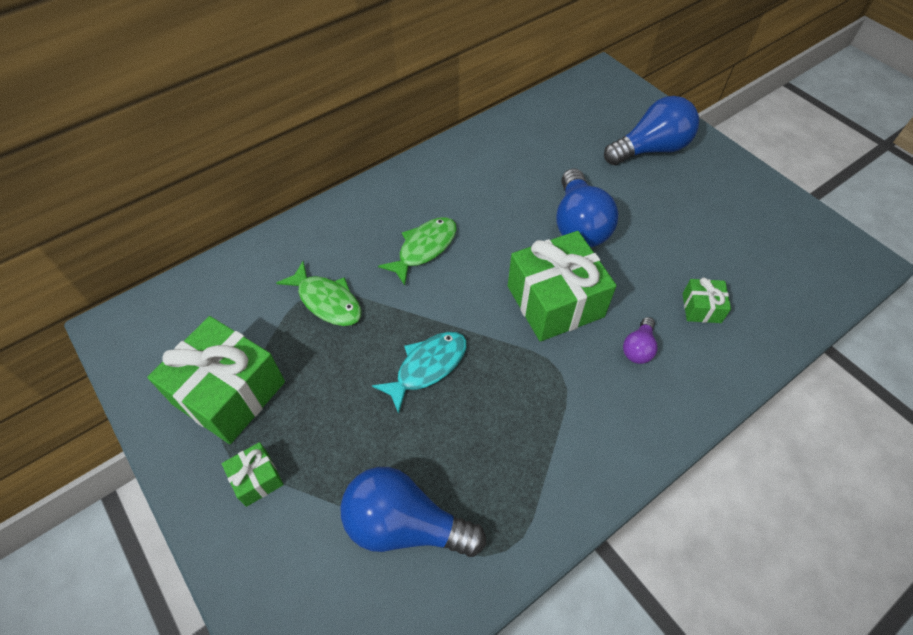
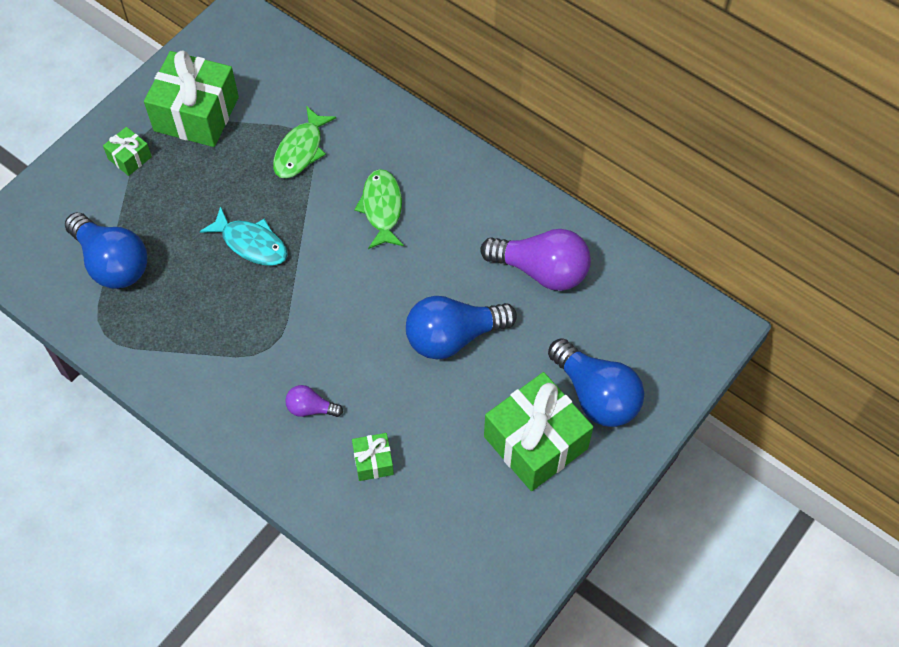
camera: 75 degrees right, 5 degrees up
blue light bulb [340,467,486,557] -> blue light bulb turned 135 degrees clockwise [65,212,147,289]
green fish [378,217,457,286] -> green fish turned 120 degrees counterclockwise [354,169,404,249]
green gift [508,231,617,342] -> green gift moved to [484,372,593,491]
none -> purple light bulb [480,229,591,291]

